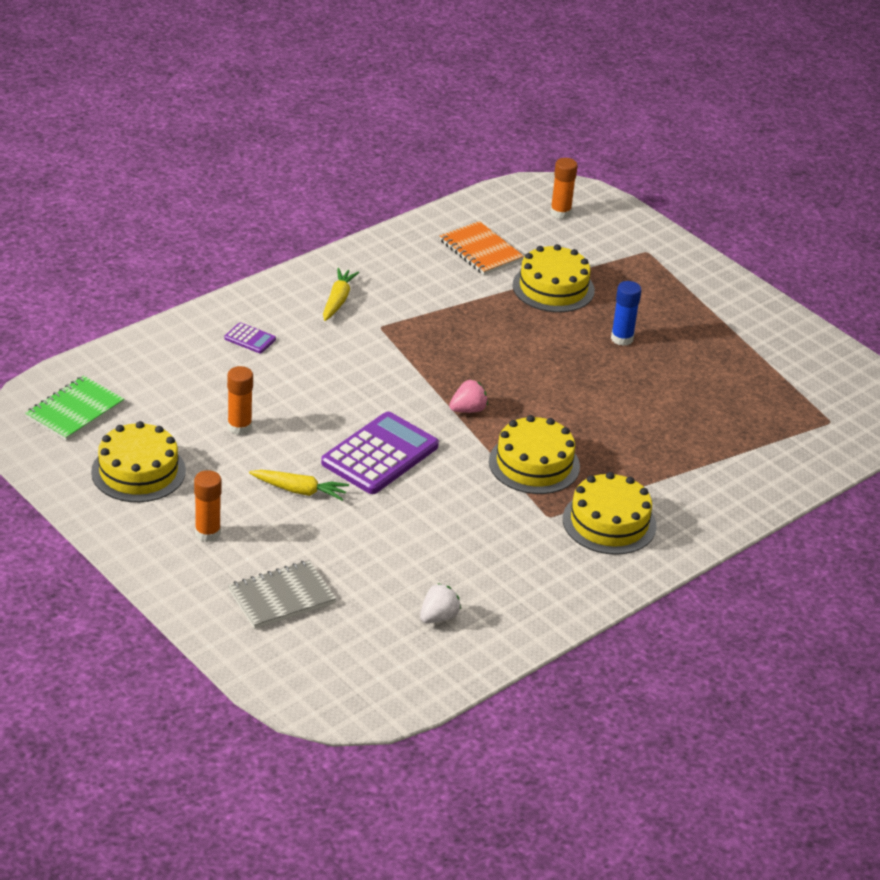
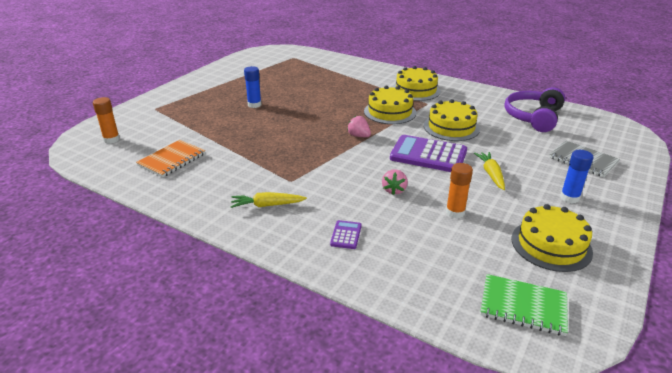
camera: 105 degrees left, 5 degrees down
orange glue stick [194,470,222,542] -> blue glue stick [560,150,593,203]
white strawberry [420,583,461,623] -> purple headphones [504,87,565,132]
yellow cake [512,244,595,312] -> yellow cake moved to [424,99,480,141]
none -> pink strawberry [382,169,408,195]

